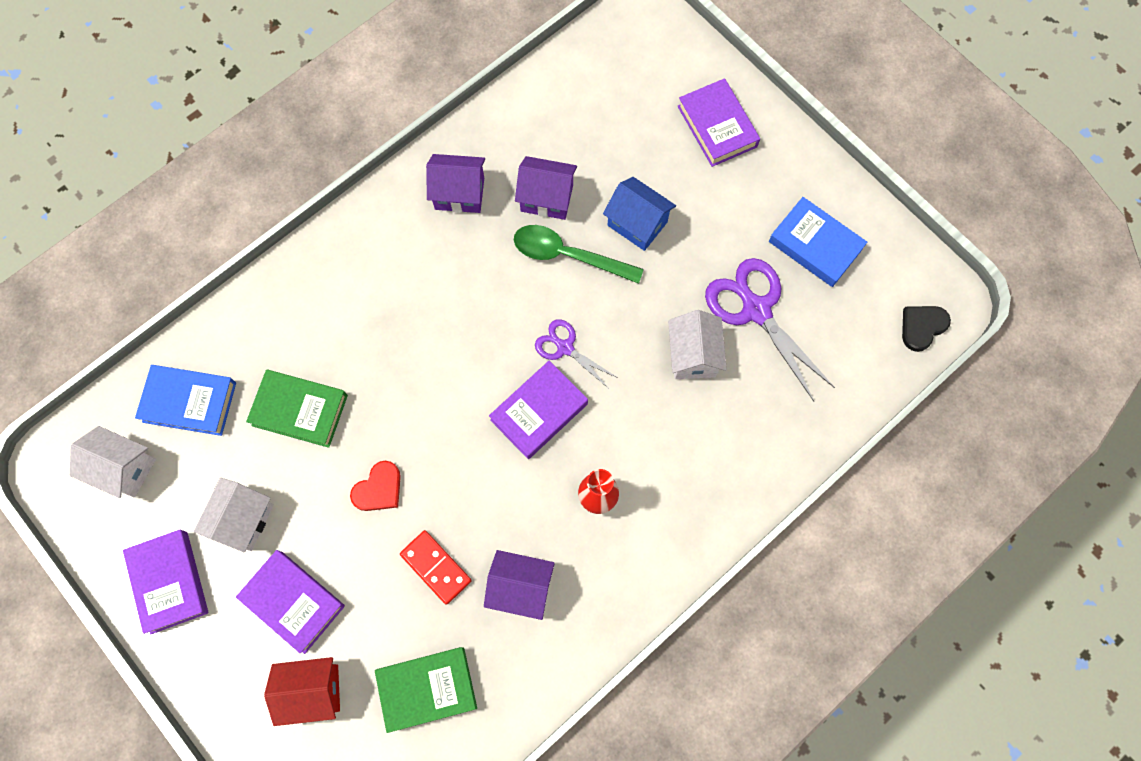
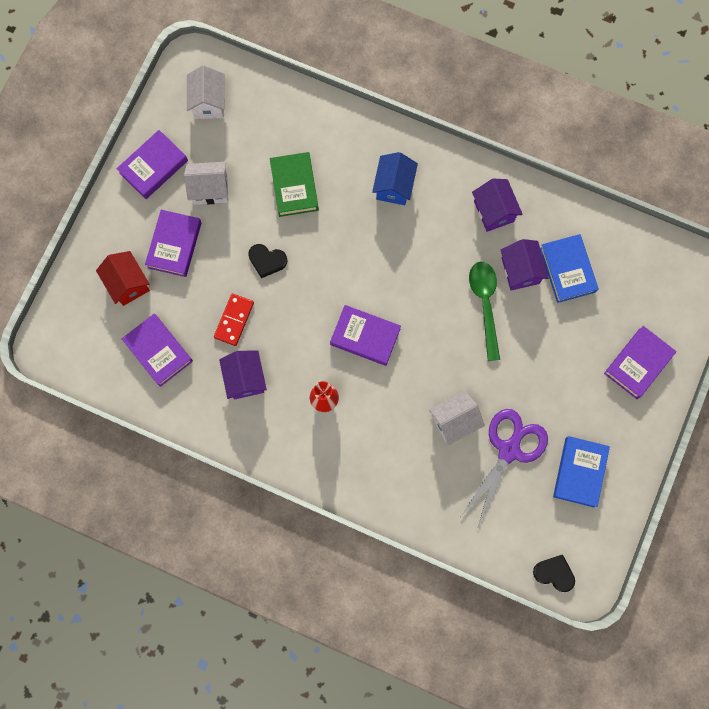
camera: 65 degrees right, 5 degrees up
blue book [135,365,236,436] -> blue book moved to [540,234,599,303]
red heart [350,461,401,511] -> black heart [248,244,288,278]
green book [375,647,477,733] -> purple book [122,314,193,387]
purple scissors [535,319,618,389] -> none
blue house [603,177,676,251] -> blue house moved to [372,152,418,205]

